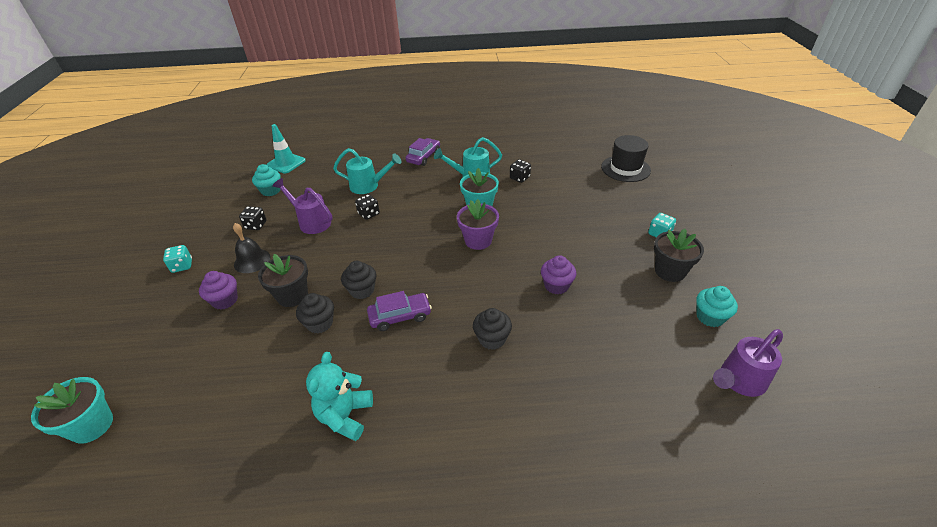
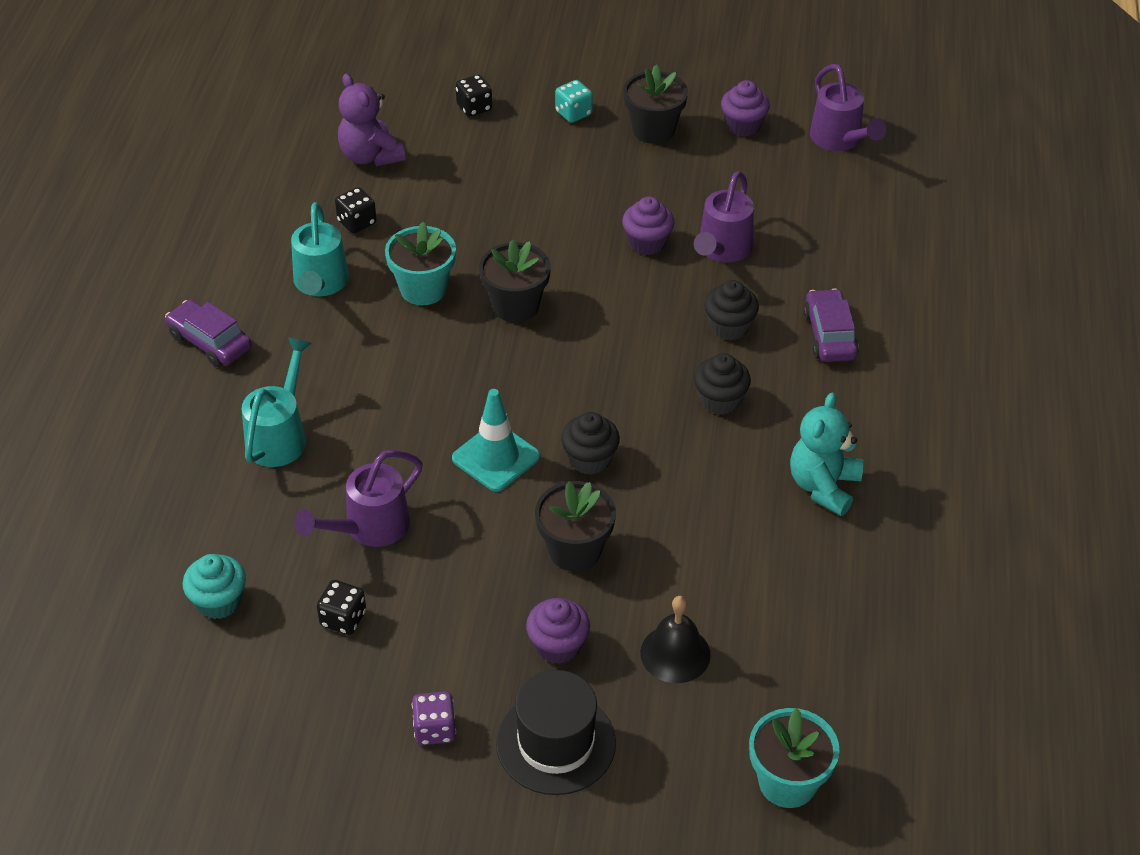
camera: 80 degrees left, 5 degrees up
turquoise dice [163,245,192,273] -> purple dice [412,691,456,745]
black bell [233,223,271,273] -> black bell moved to [640,596,711,683]
turquoise traffic cone [266,124,306,173] -> turquoise traffic cone moved to [452,389,540,492]
black cupcake [296,293,334,333] -> black cupcake moved to [694,353,751,415]
turquoise teddy bear [306,352,373,441] -> turquoise teddy bear turned 90 degrees clockwise [790,392,863,516]
black dice [355,194,380,220] -> black dice moved to [456,75,492,117]
purple car [367,291,432,331] -> purple car moved to [803,289,859,362]
purple flower pot [457,199,499,250] -> black flower pot [479,239,551,323]
black hat [601,135,651,182] -> black hat moved to [496,670,616,795]
turquoise cupcake [696,286,738,327] -> purple cupcake [721,80,770,137]
none -> purple teddy bear [338,74,405,166]
none -> purple watering can [694,171,754,263]

